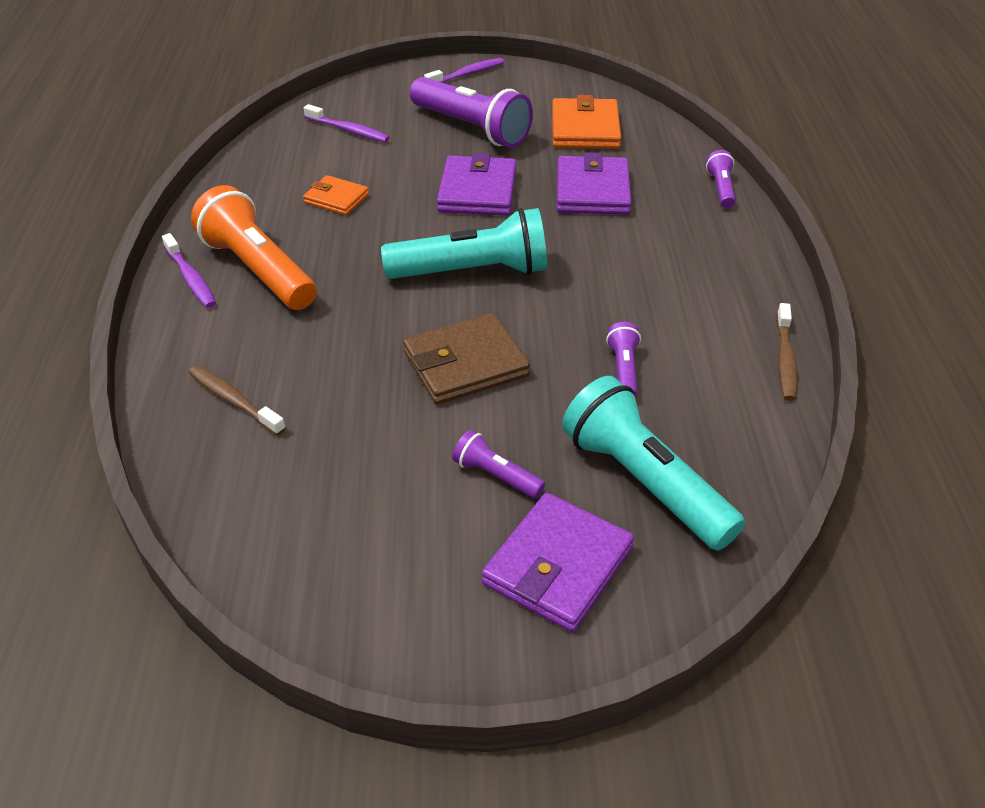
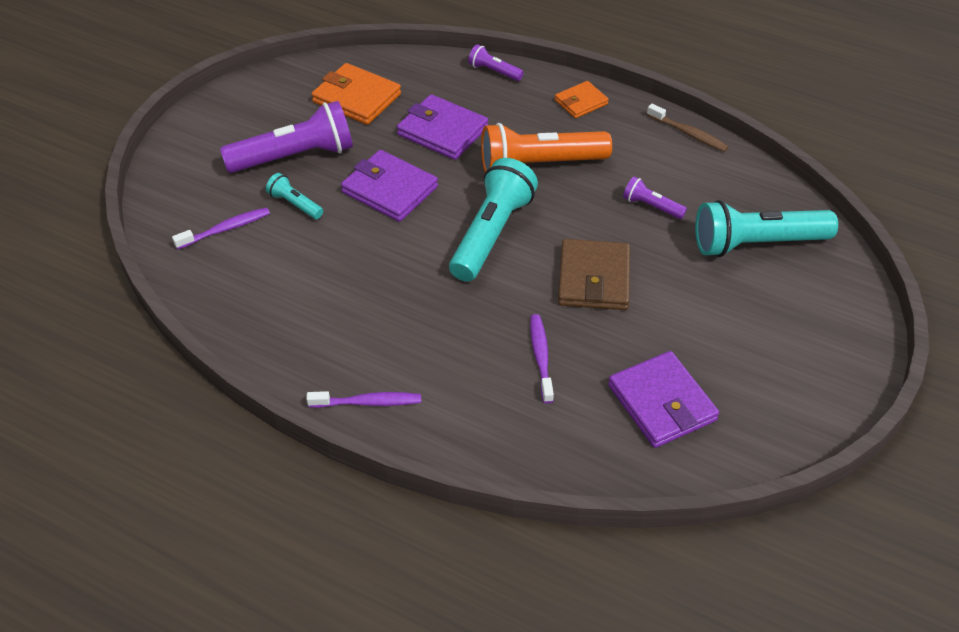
camera: 60 degrees left, 5 degrees up
brown toothbrush [189,366,286,436] -> none
orange flashlight [191,185,317,310] -> orange flashlight moved to [481,123,612,172]
orange wallet [303,175,369,215] -> orange wallet moved to [555,81,609,118]
purple toothbrush [424,58,504,83] -> purple toothbrush moved to [530,314,554,404]
purple flashlight [452,430,545,499] -> none
purple wallet [482,493,634,632] -> purple wallet moved to [608,351,719,448]
none -> turquoise flashlight [266,173,323,219]

